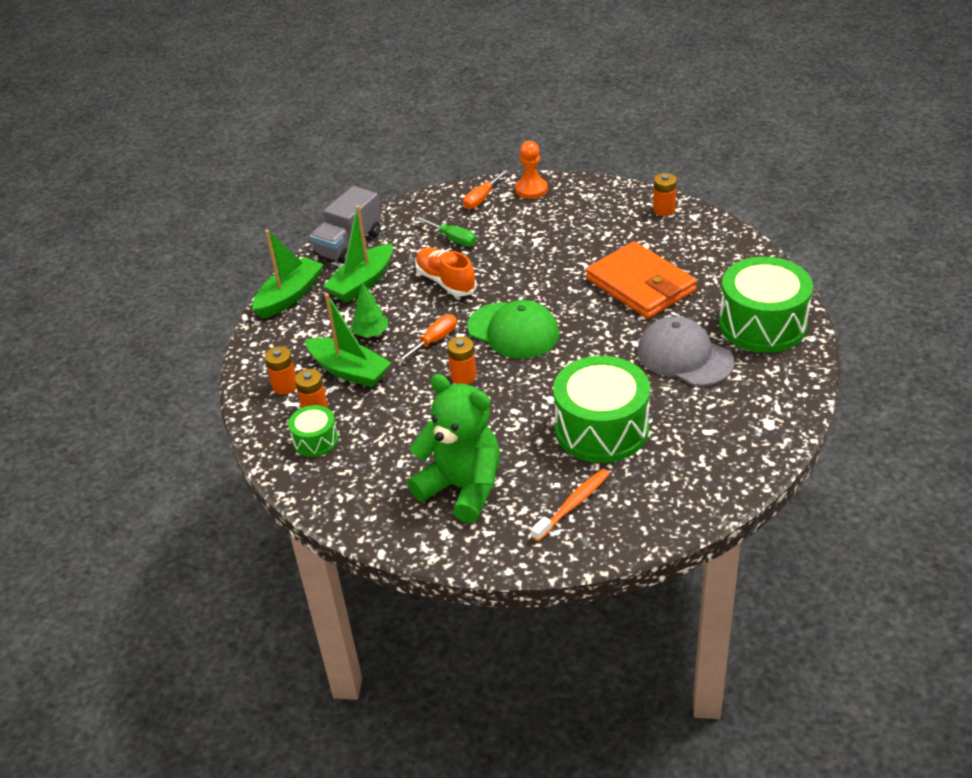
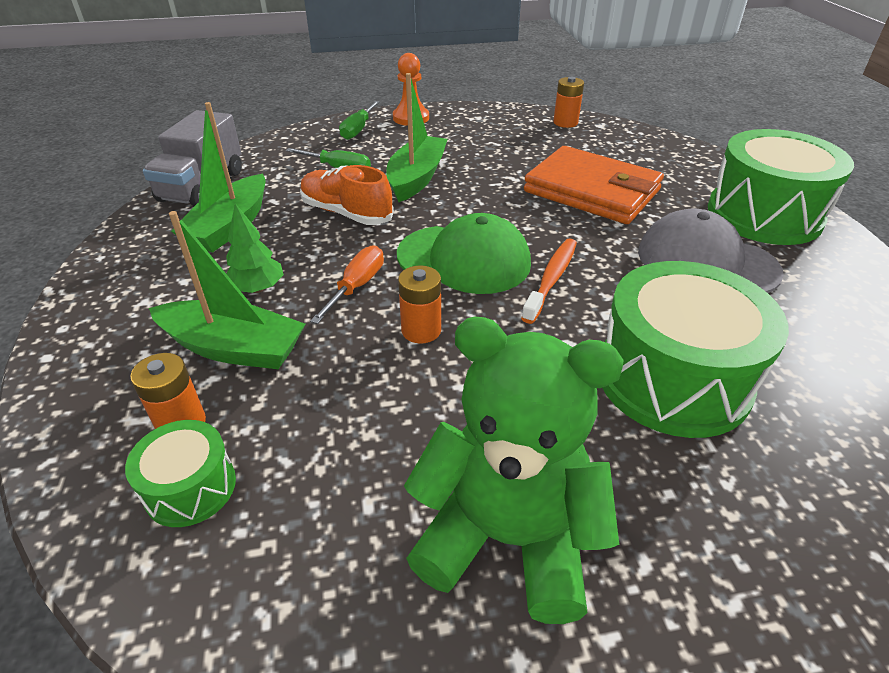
camera: 20 degrees left, 0 degrees up
green boat [252,230,324,319] -> green boat moved to [386,73,448,202]
orange battery [265,346,296,395] -> none
orange screwdriver [463,170,508,209] -> green screwdriver [339,101,380,140]
orange toothbrush [531,469,609,542] -> orange toothbrush moved to [521,238,577,324]

